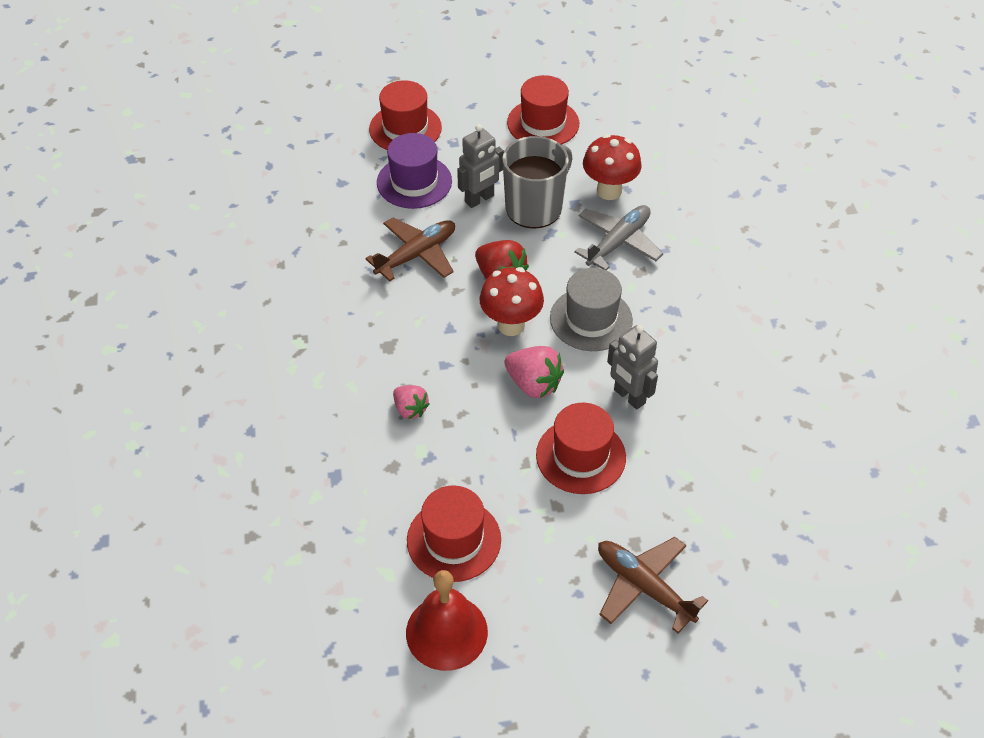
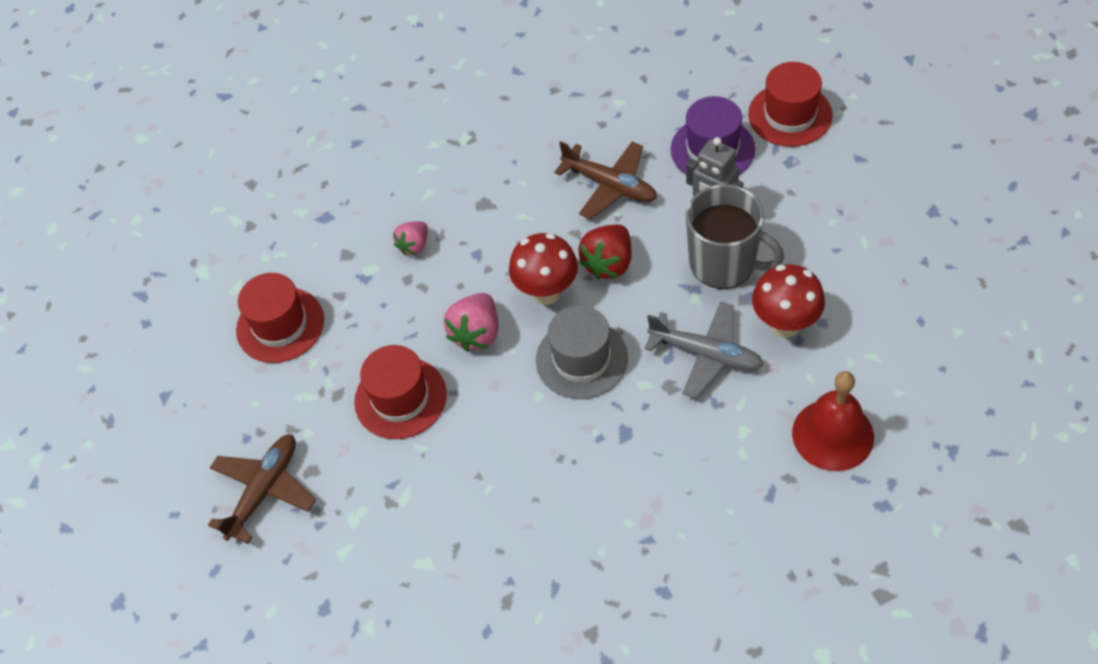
camera: 80 degrees right, 5 degrees up
red bell [406,570,488,671] -> red bell moved to [792,371,874,471]
red hat [507,75,579,145] -> none
grey robot [607,325,658,410] -> none

